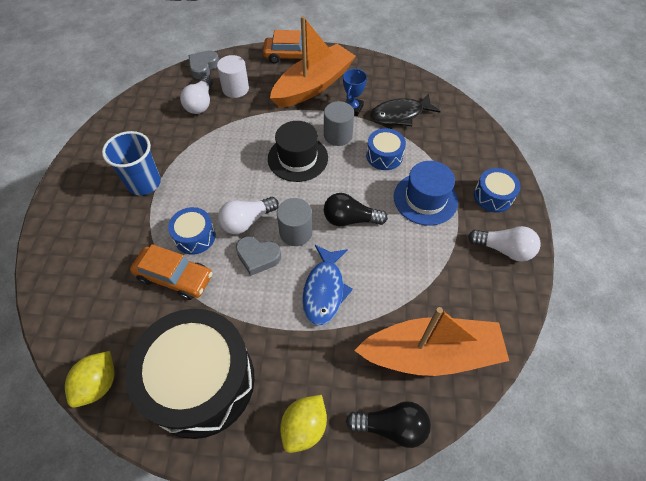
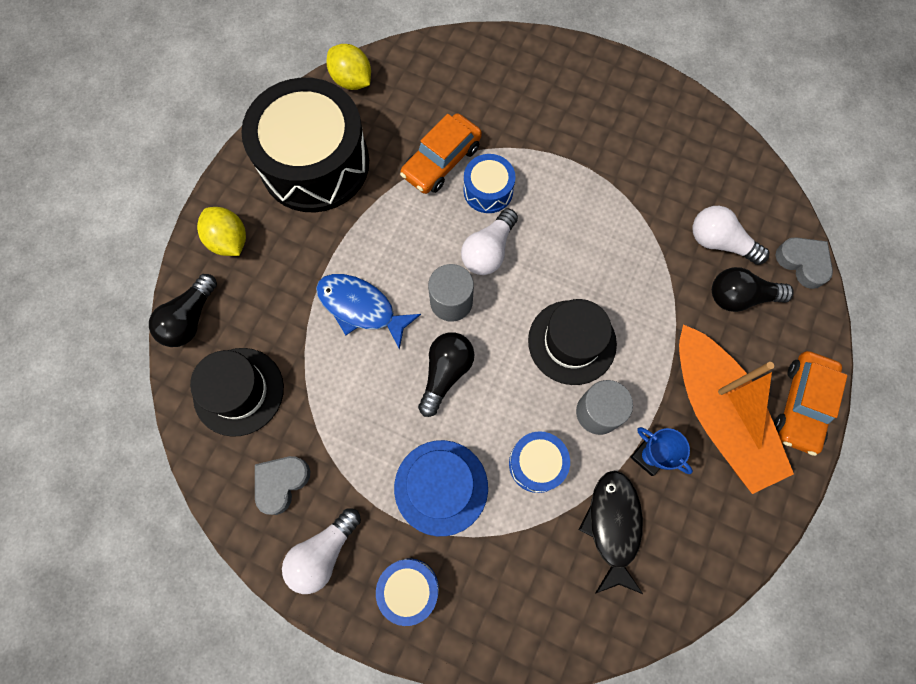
camera: 110 degrees right, 15 degrees up
blue cup [102,131,161,196] -> none
white cylinder [217,55,249,98] -> black light bulb [712,267,794,312]
white light bulb [218,197,279,234] -> white light bulb turned 135 degrees counterclockwise [461,208,518,275]
grey heart [236,236,281,276] -> grey heart moved to [255,456,310,515]
orange boat [354,307,509,376] -> black hat [190,348,284,437]

